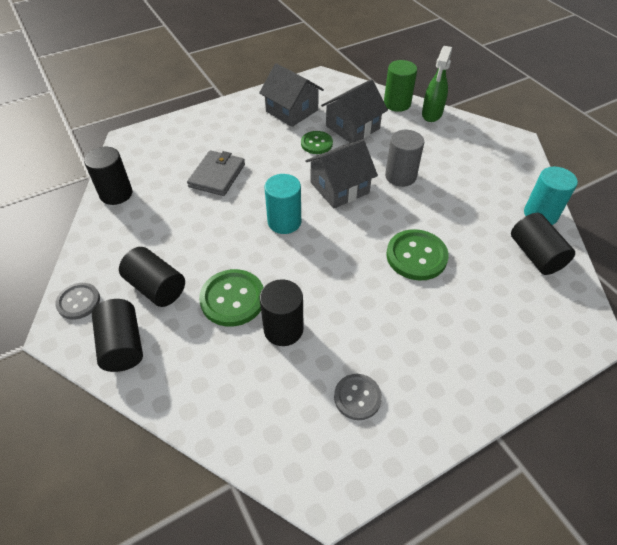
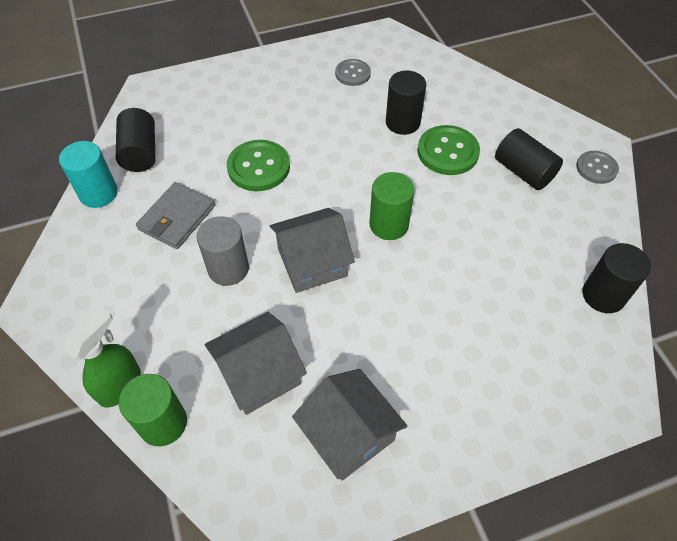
camera: 170 degrees left, 5 degrees up
black cylinder [92,299,143,372] -> none
grey wallet [187,150,245,196] -> grey wallet moved to [136,182,215,249]
turquoise cylinder [265,174,301,234] -> green cylinder [370,172,415,240]
green button [301,131,333,154] -> none

